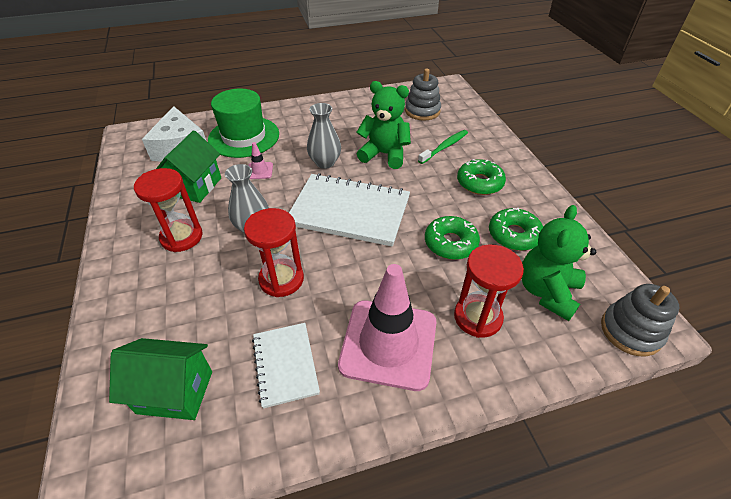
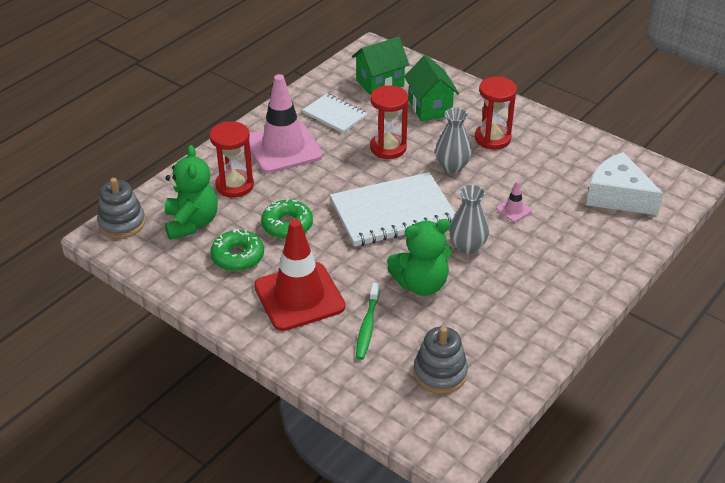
camera: 145 degrees right, 5 degrees down
green house [156,130,221,203] -> green house moved to [404,55,459,121]
green hat [208,89,279,158] -> none
green donut [457,159,506,195] -> red traffic cone [254,219,345,331]

